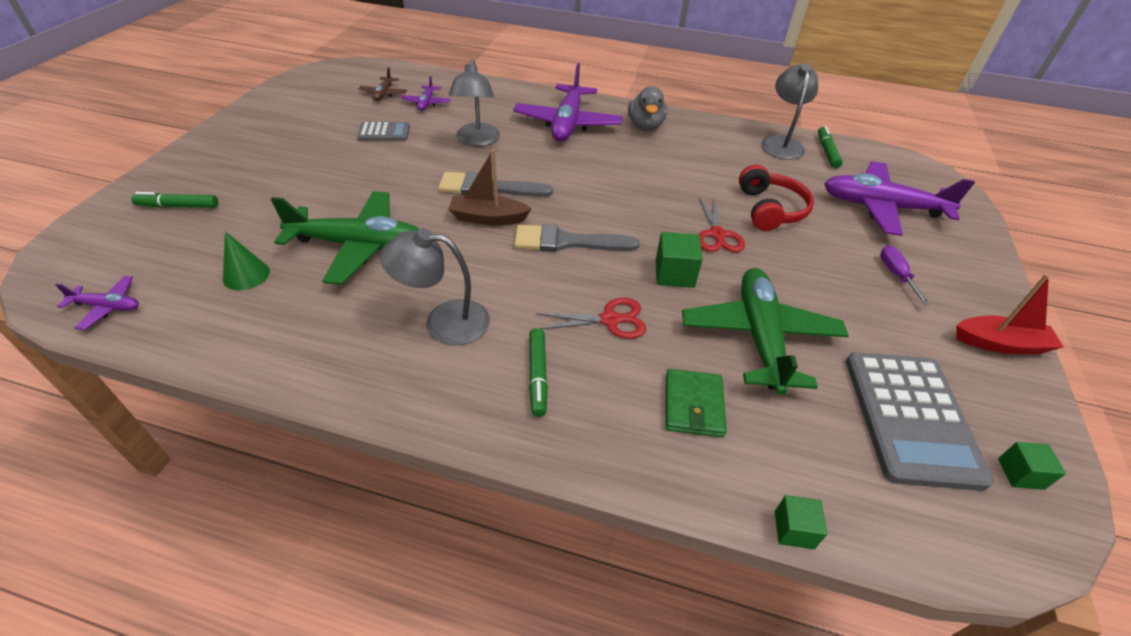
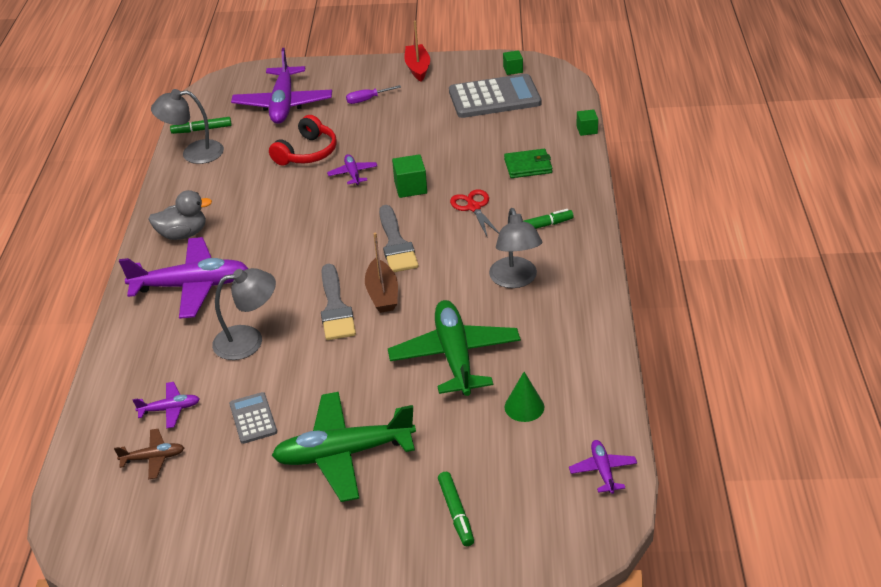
camera: 100 degrees left, 5 degrees down
green plane [682,268,849,395] -> green plane moved to [272,392,416,502]
red scissors [699,197,745,252] -> purple plane [327,154,378,185]
red headphones [739,165,814,231] -> red headphones turned 135 degrees clockwise [269,115,337,166]

